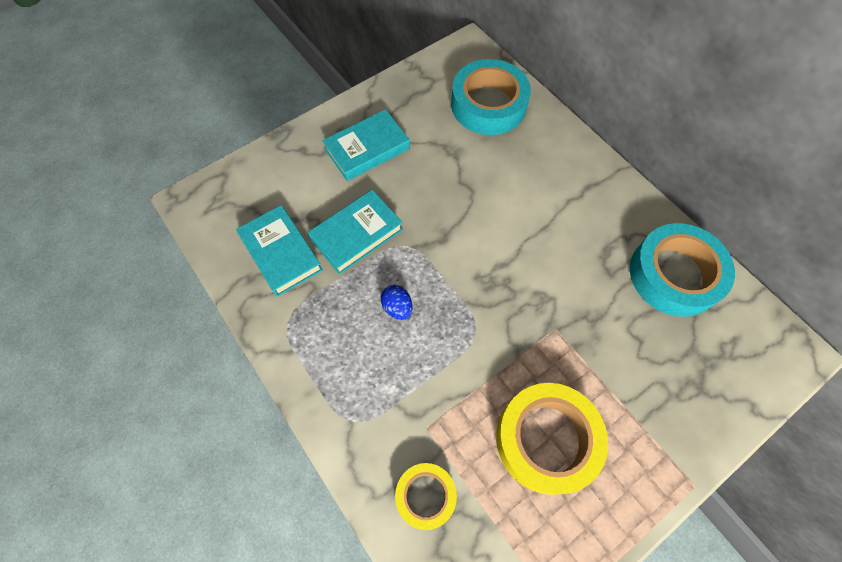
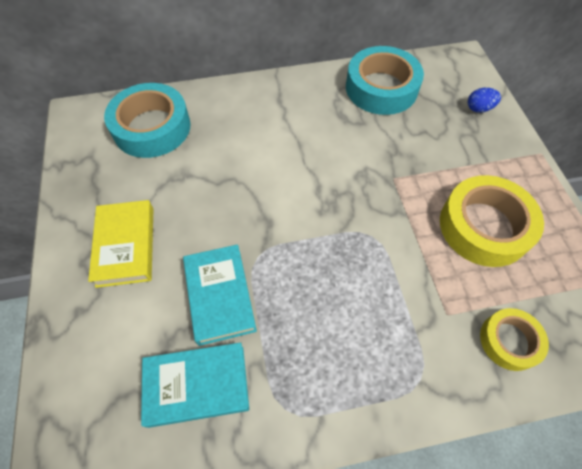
camera: 65 degrees left, 5 degrees down
turquoise book [322,109,410,181] -> yellow book [88,200,153,288]
blue egg [381,285,413,320] -> blue egg moved to [468,88,501,113]

